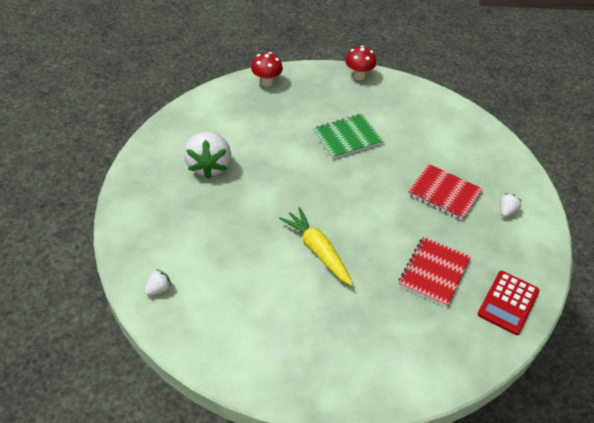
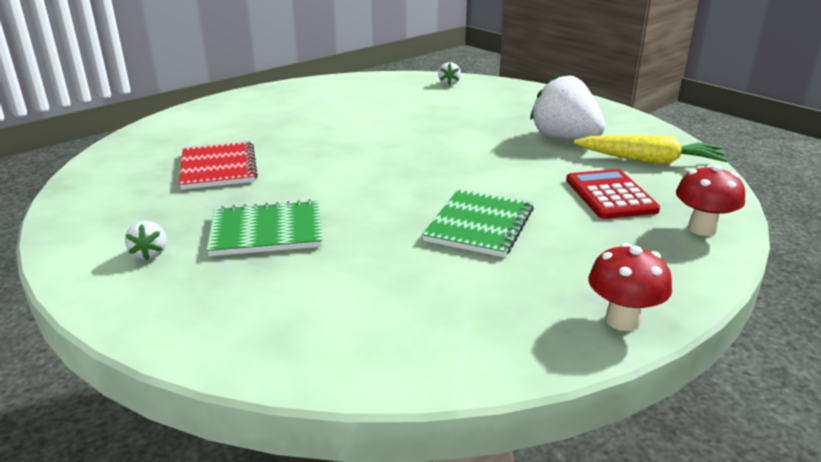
camera: 140 degrees right, 20 degrees down
yellow carrot [279,207,353,286] -> yellow carrot moved to [574,135,728,165]
red notebook [408,164,483,220] -> green notebook [206,199,322,256]
red calculator [478,271,540,335] -> red calculator moved to [566,169,660,219]

